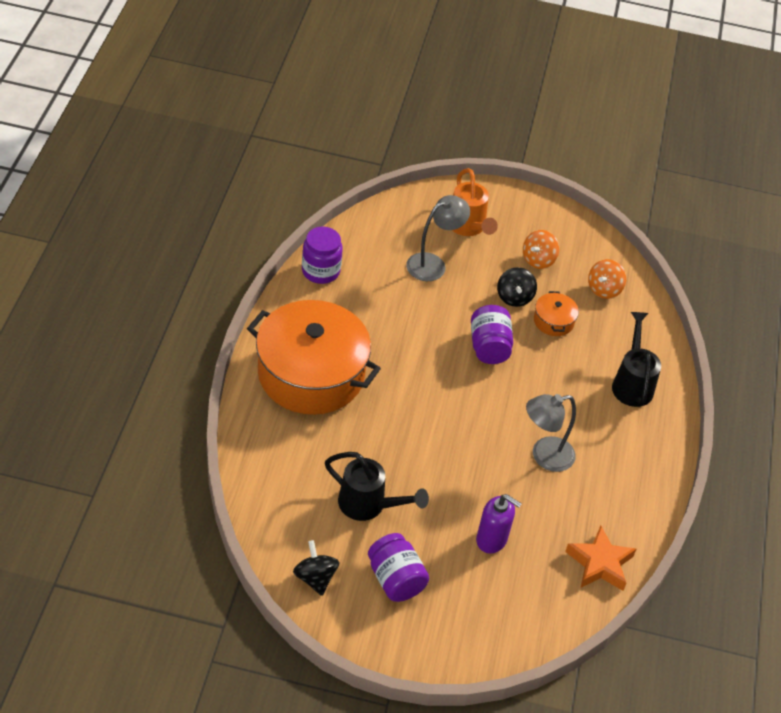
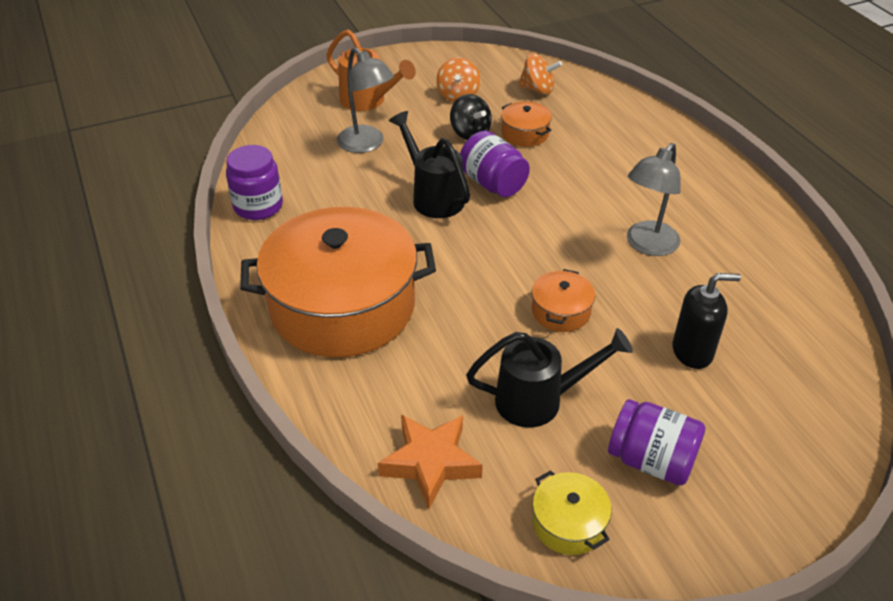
camera: 30 degrees left, 5 degrees down
black spinning top [293,540,340,596] -> yellow pot [532,470,612,555]
grey lamp [406,195,470,281] -> grey lamp turned 120 degrees clockwise [337,47,394,153]
purple soap dispenser [476,494,522,553] -> black soap dispenser [672,273,741,369]
orange star [565,526,636,591] -> orange star moved to [378,414,483,509]
orange spinning top [588,259,626,299] -> orange spinning top turned 75 degrees counterclockwise [518,53,562,95]
black watering can [612,312,661,407] -> black watering can moved to [389,111,470,218]
none -> orange pot [532,269,595,332]

